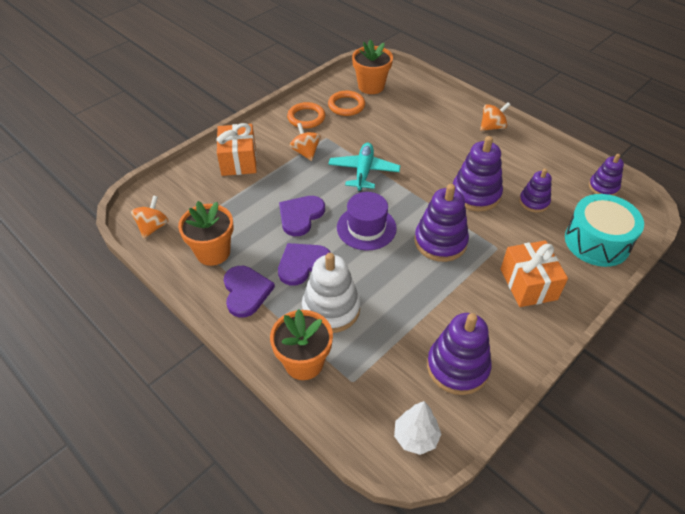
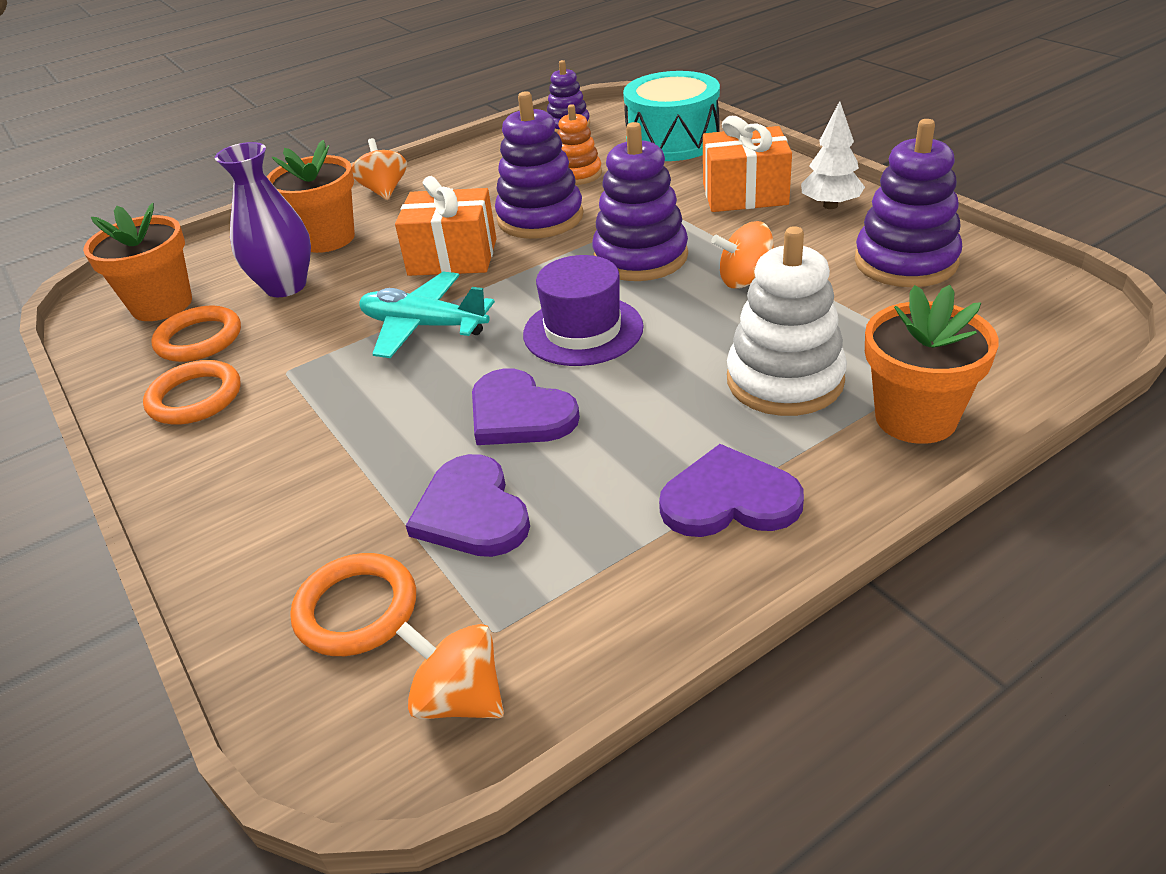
camera: 75 degrees left, 10 degrees down
orange flower pot [178,201,233,266] -> orange flower pot moved to [267,140,355,253]
orange gift [217,123,257,176] -> orange gift moved to [395,176,497,276]
purple heart [278,243,331,286] -> purple heart moved to [406,454,530,557]
orange spinning top [289,123,321,161] -> orange spinning top moved to [711,221,774,288]
white tree [394,401,441,455] -> white tree moved to [801,101,865,209]
purple stacking toy [519,168,552,213] -> orange stacking toy [557,104,602,185]
none -> purple vase [215,142,311,297]
none -> orange ring [290,553,416,656]

